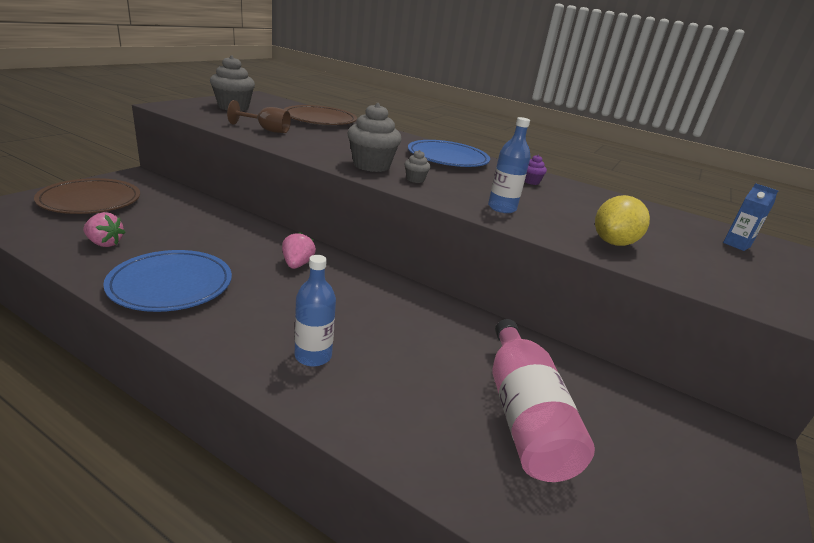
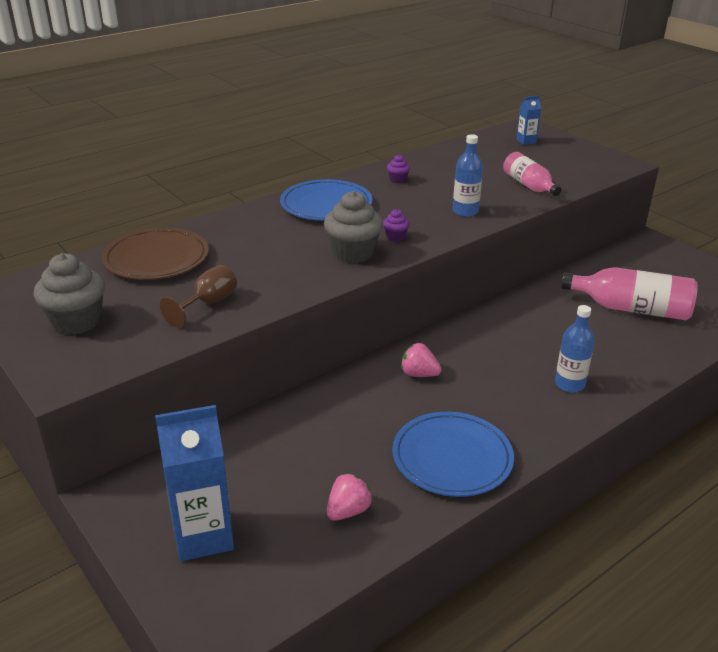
camera: 65 degrees left, 5 degrees up
brown plate [34,178,140,214] -> blue carton [155,405,234,561]
grey cupcake [404,150,431,183] -> purple cupcake [383,209,410,242]
yellow lemon [595,195,650,246] -> pink bottle [503,152,561,196]

